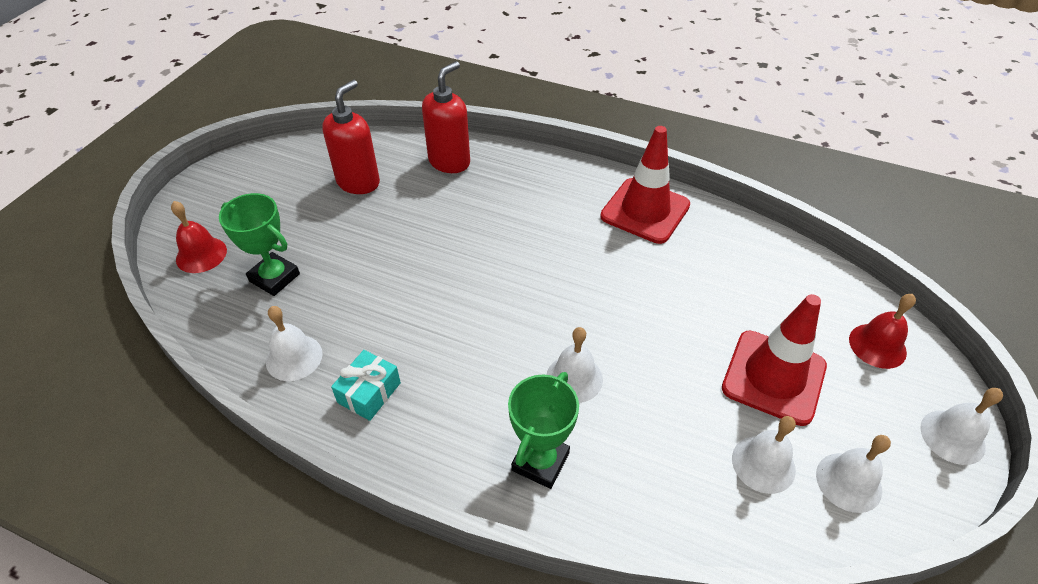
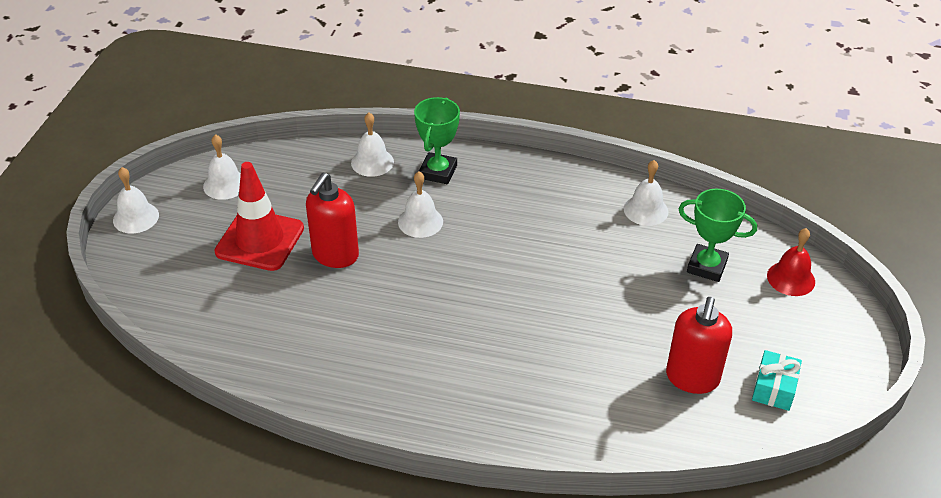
camera: 170 degrees right, 5 degrees down
turquoise gift [331,350,401,421] -> turquoise gift moved to [752,350,802,411]
red soap dispenser [422,61,470,173] -> red soap dispenser moved to [306,173,359,268]
red traffic cone [600,126,690,244] -> none
white bell [732,416,796,494] -> white bell moved to [351,113,394,177]
red bell [849,294,916,369] -> none

